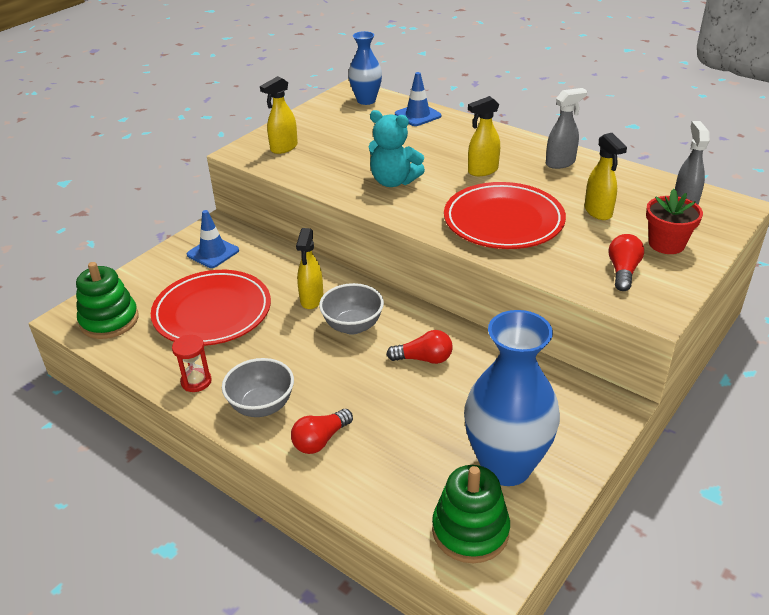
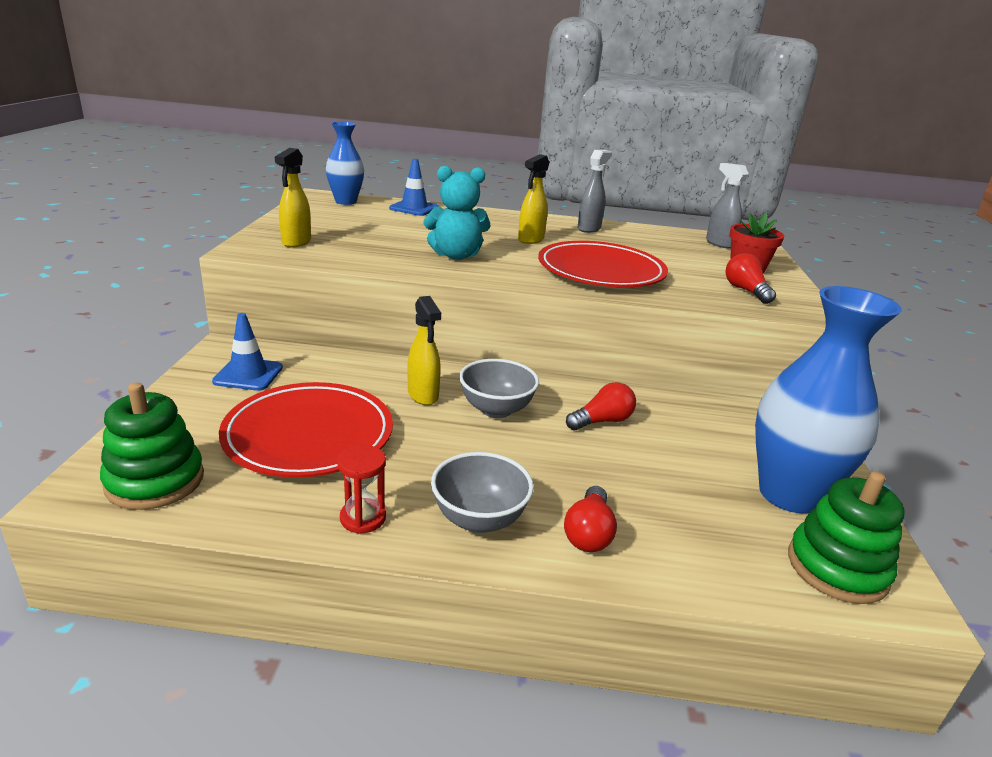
camera: 35 degrees left, 10 degrees down
yellow spray bottle [584,133,627,220] -> none

